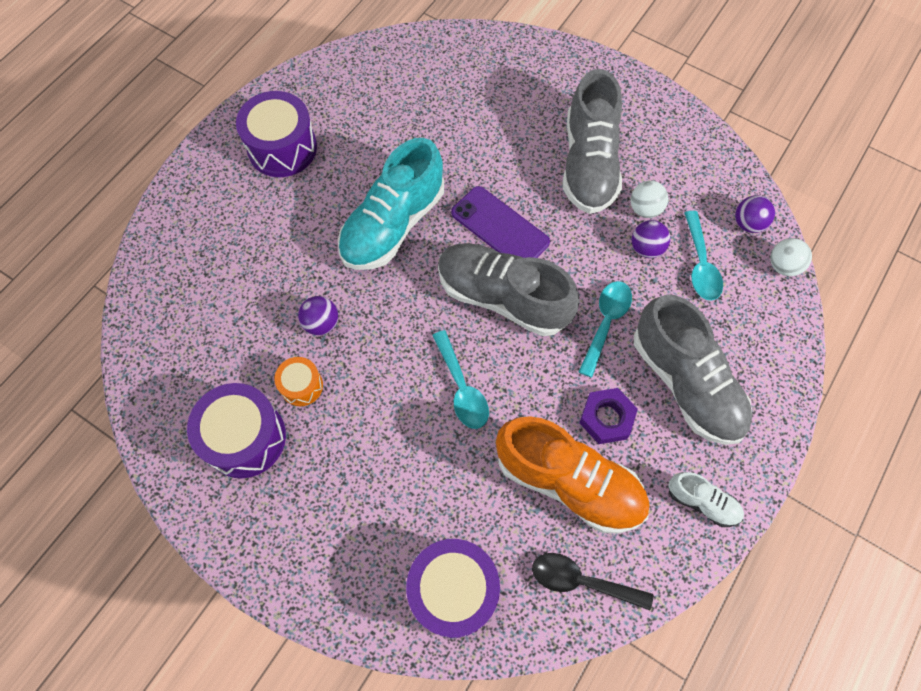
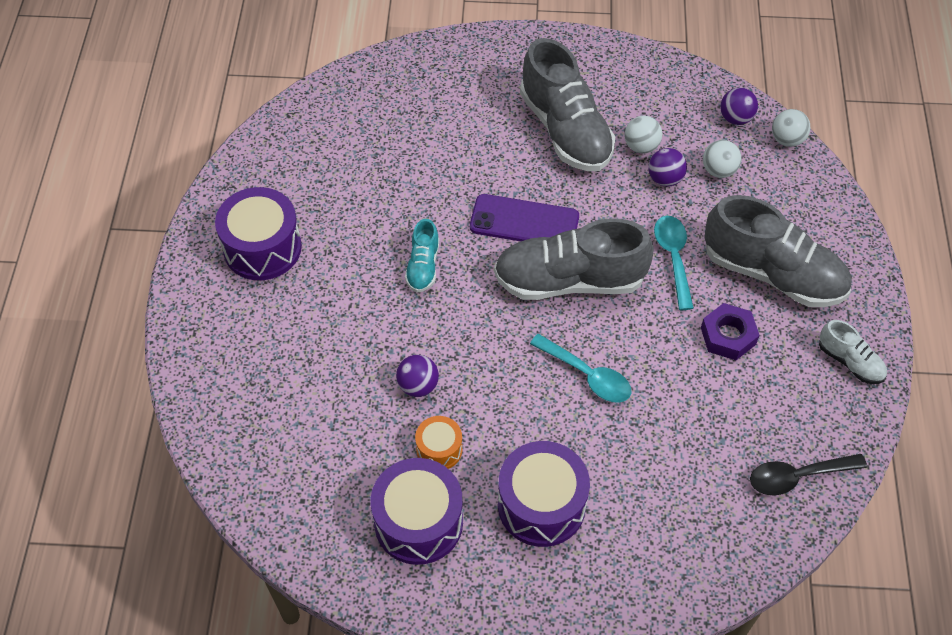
camera: 30 degrees left, 10 degrees down
turquoise shoe [338,138,444,270] -> turquoise shoe [405,219,439,292], size x0.48
purple drum [406,539,500,638] -> purple drum moved to [498,441,590,547]
orange shoe [496,416,650,533] -> none
white shoe [668,472,744,527] -> white shoe turned 45 degrees clockwise [819,320,887,384]
turquoise spoon [684,211,723,301] -> white ball [703,140,742,178]

